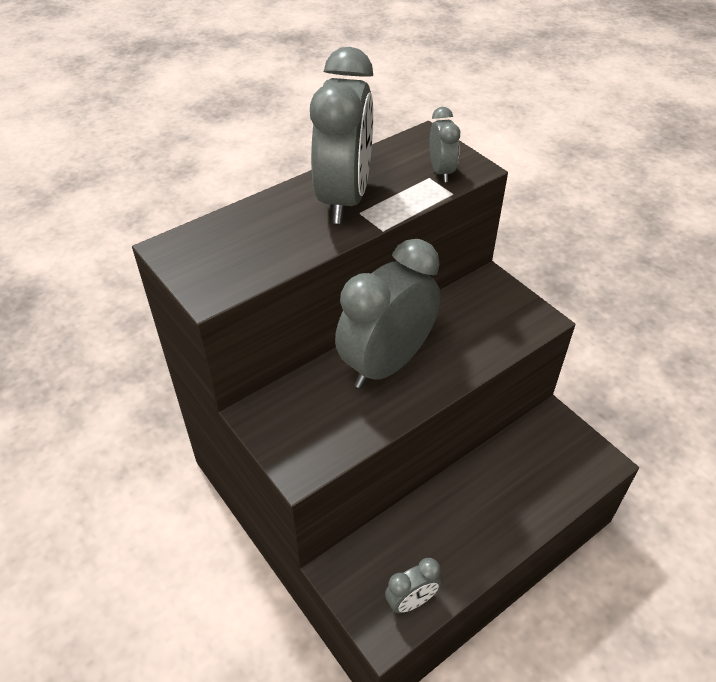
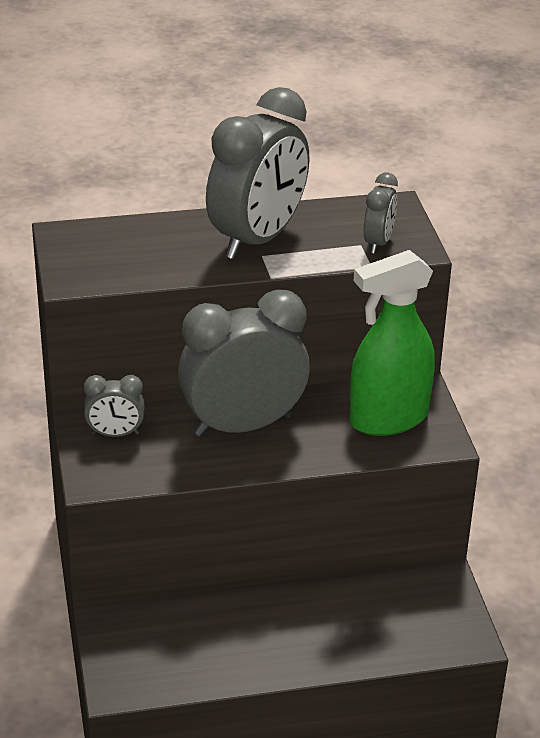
camera: 25 degrees right, 10 degrees down
grey clock [385,558,441,613] -> grey clock moved to [84,375,145,437]
none -> green spray bottle [349,250,435,436]

